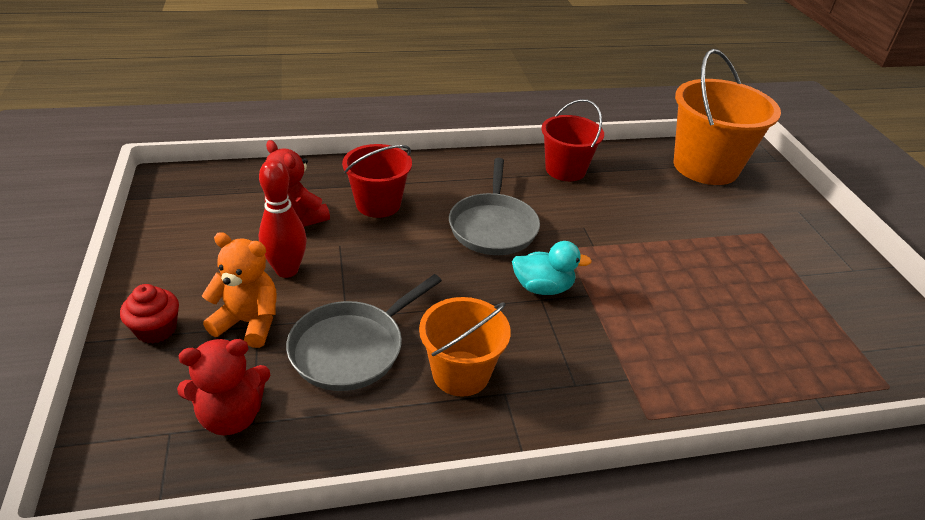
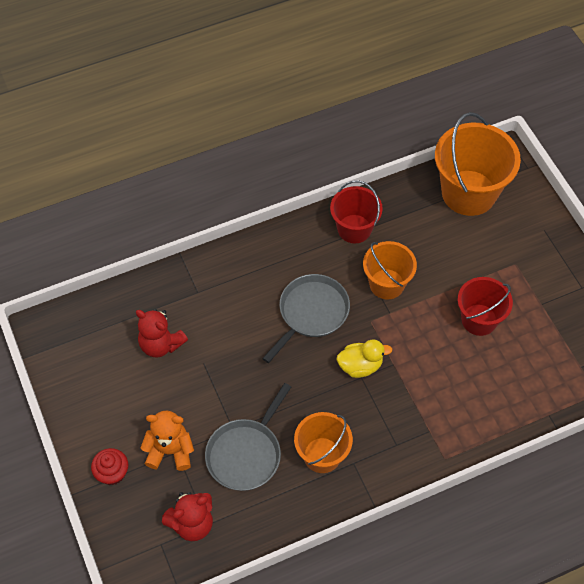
camera: 10 degrees left, 20 degrees up
red bowling pin [259,159,307,278] -> none
red bucket [342,144,412,218] -> red bucket moved to [458,277,513,336]
grey pan [449,158,540,255] -> grey pan turned 135 degrees counterclockwise [262,274,350,363]
turquoise duck [512,241,592,295] -> yellow duck [337,340,392,378]
none -> orange bucket [363,241,417,299]

